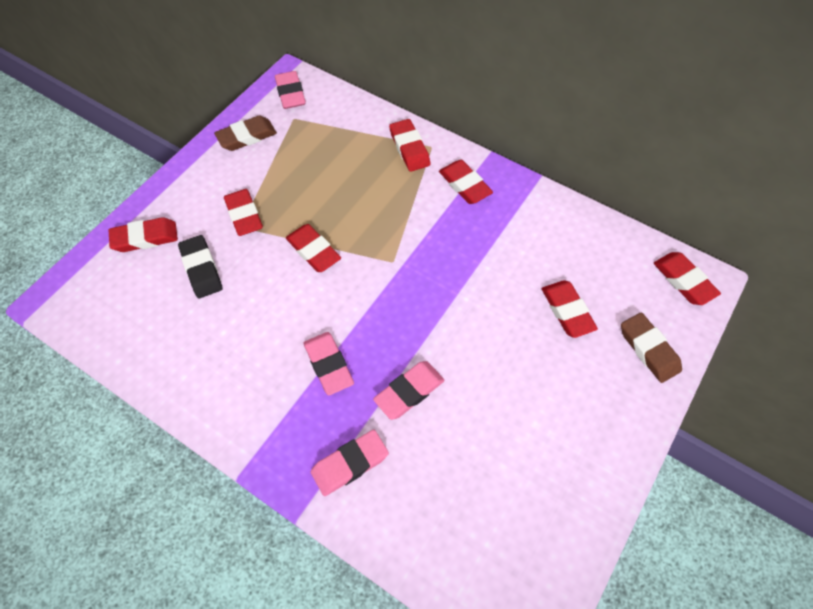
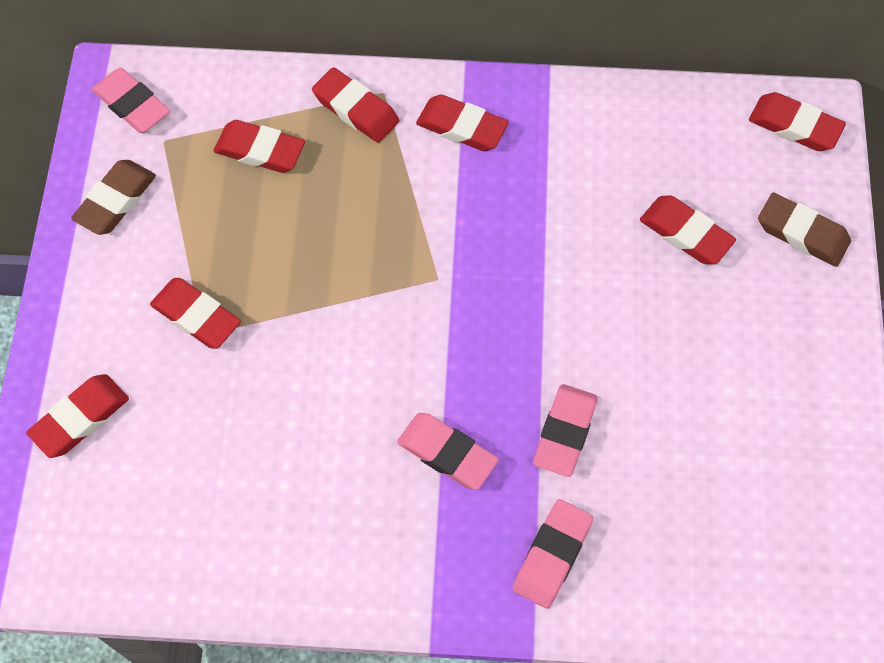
camera: 30 degrees left, 5 degrees up
black eraser [178,235,223,298] -> none
red eraser [286,224,341,272] -> red eraser moved to [213,120,305,173]

